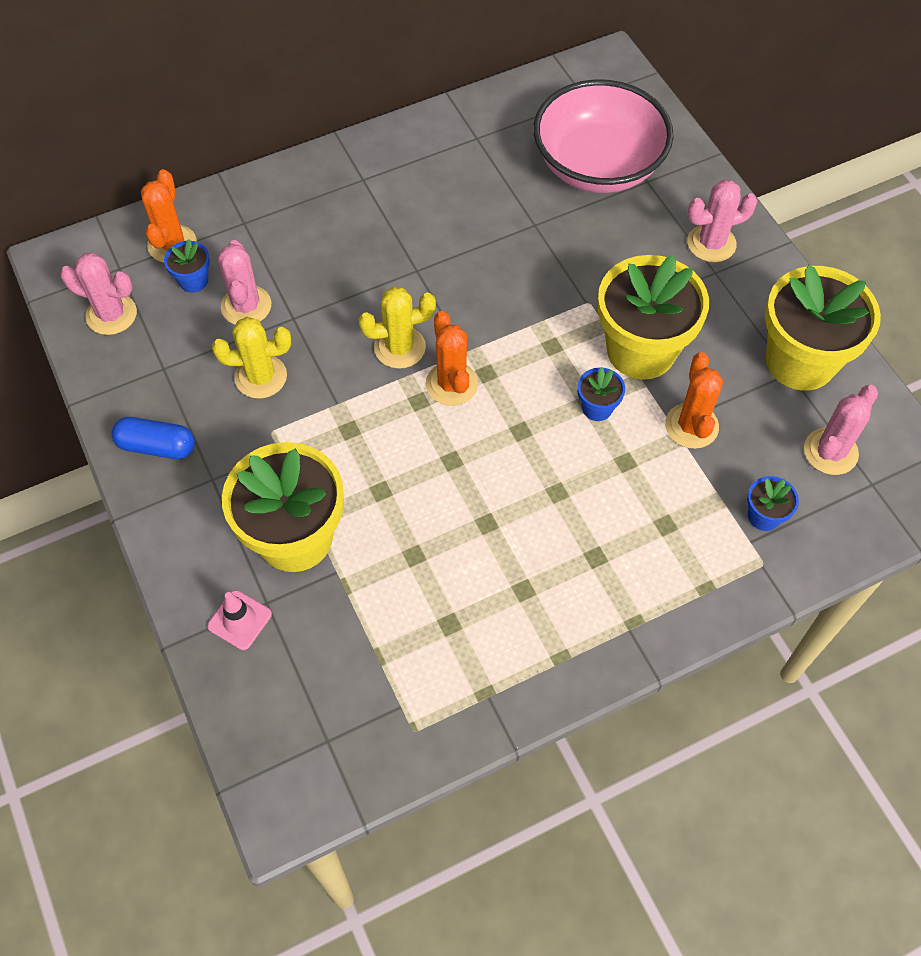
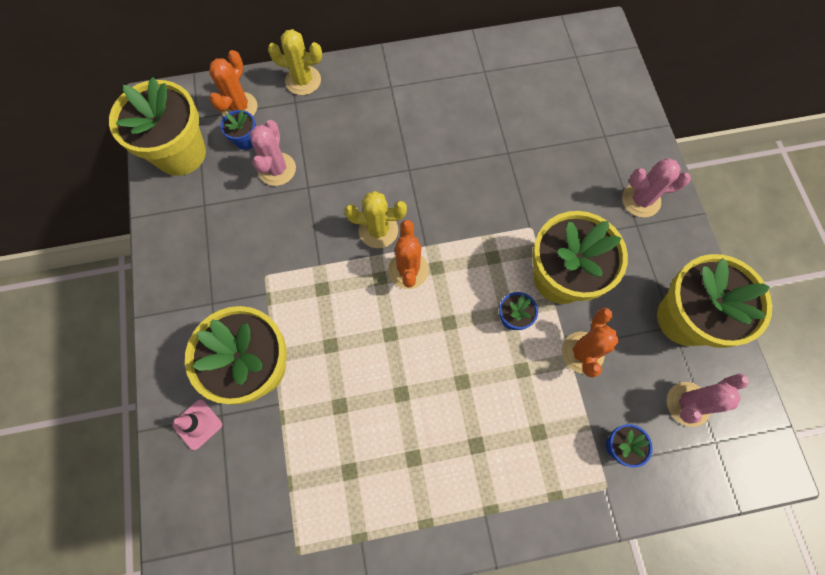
camera: 15 degrees right, 10 degrees up
pink cactus [60,253,137,335] -> yellow flower pot [109,77,206,176]
blue capsule [112,417,195,459] -> none
yellow cactus [212,317,291,399] -> yellow cactus moved to [268,29,322,95]
pink bowl [533,79,674,193] -> none

